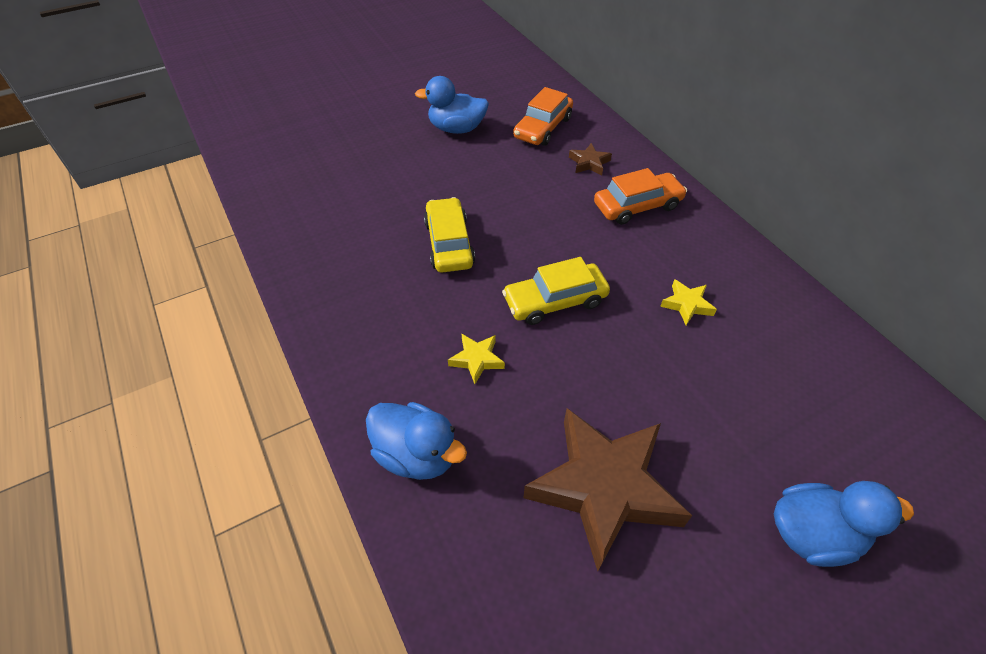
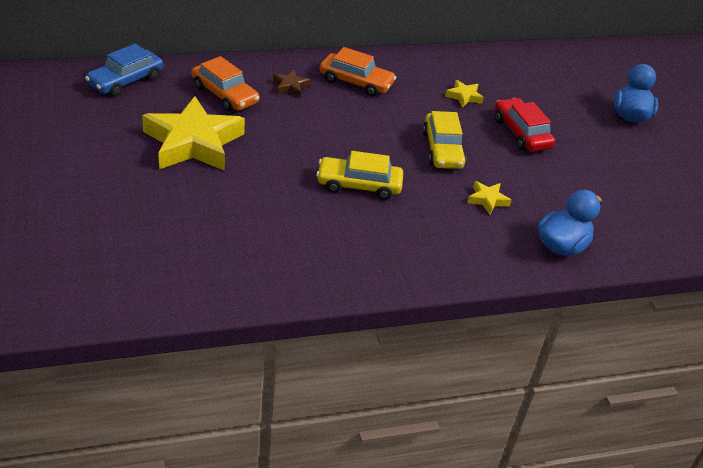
camera: 80 degrees left, 10 degrees down
blue duck [415,76,489,134] -> yellow star [142,96,245,171]
brown star [523,408,692,571] -> none
orange car [594,168,687,225] -> orange car turned 120 degrees clockwise [320,47,396,96]
none -> blue car [85,43,163,96]
none -> red car [495,98,555,152]

